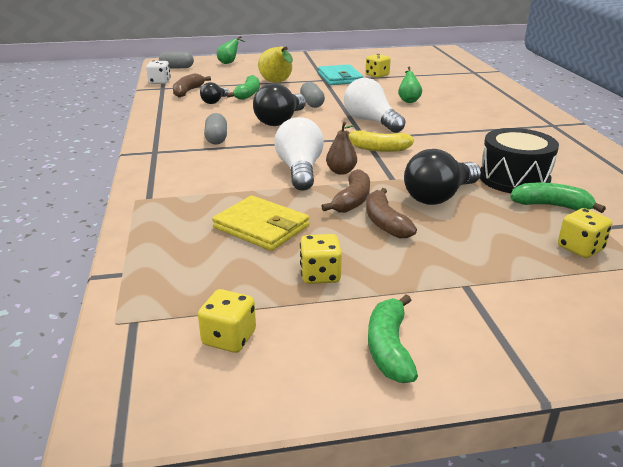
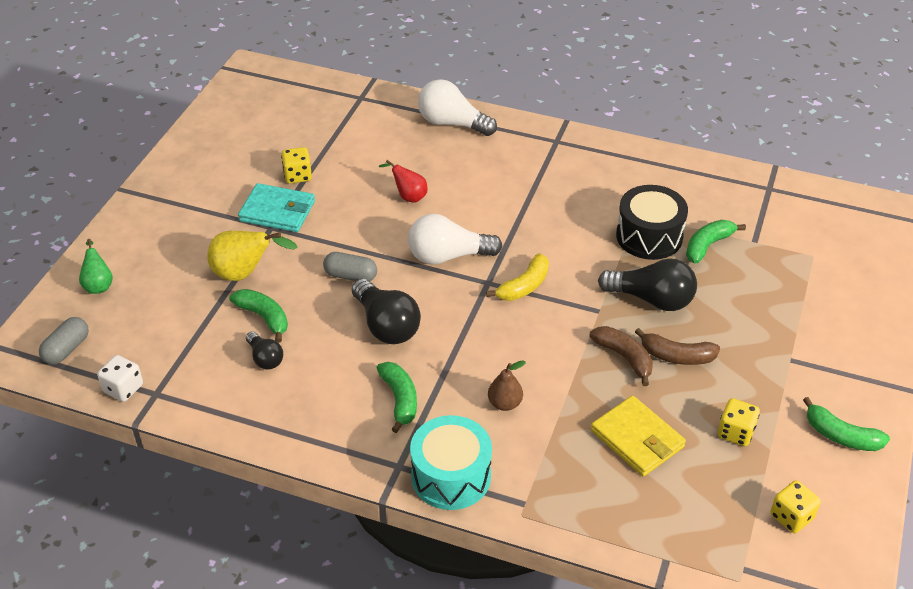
camera: 60 degrees left, 15 degrees up
brown banana [173,73,211,98] -> none
grey capsule [204,113,227,145] -> green banana [377,362,417,433]
yellow wallet [212,196,309,251] -> yellow wallet turned 75 degrees clockwise [591,395,686,476]
white light bulb [274,117,324,191] -> white light bulb moved to [418,79,497,136]
brown pear [326,122,357,175] -> brown pear moved to [488,360,526,411]
green pear [398,67,422,103] -> red pear [379,160,428,203]
black light bulb [404,149,481,205] -> black light bulb turned 60 degrees counterclockwise [598,258,697,311]
yellow dice [558,208,612,258] -> none
none -> turquoise drum [410,415,492,510]

